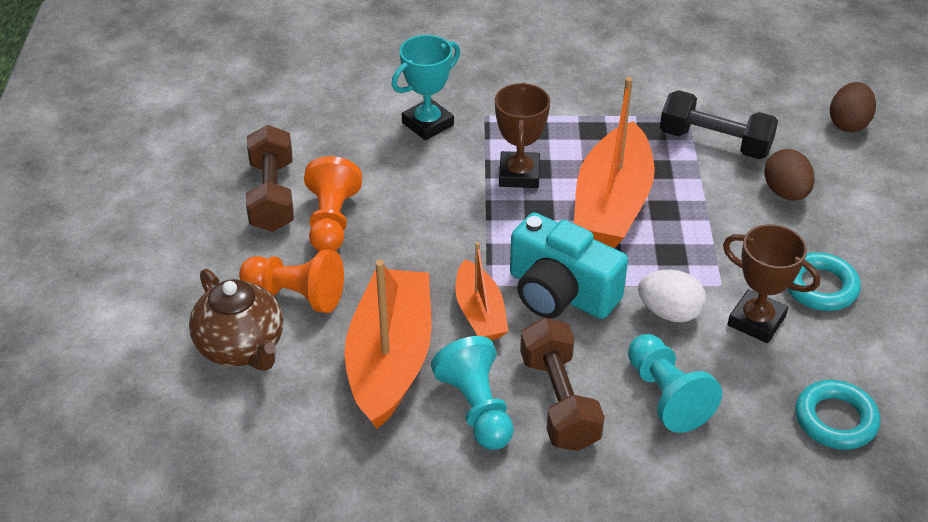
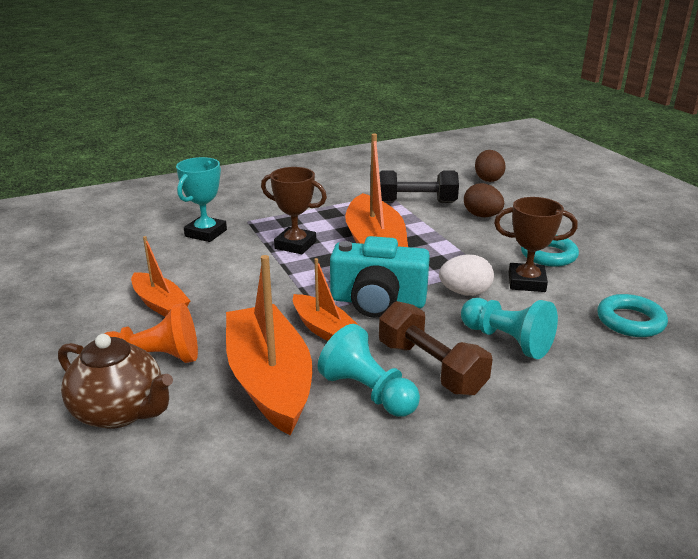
camera: 25 degrees left, 15 degrees down
brown dumbbell [246,125,294,232] -> none
orange pawn [304,156,362,252] -> orange boat [131,236,190,317]
brown trophy [495,82,550,188] -> brown trophy turned 45 degrees counterclockwise [261,167,327,254]

